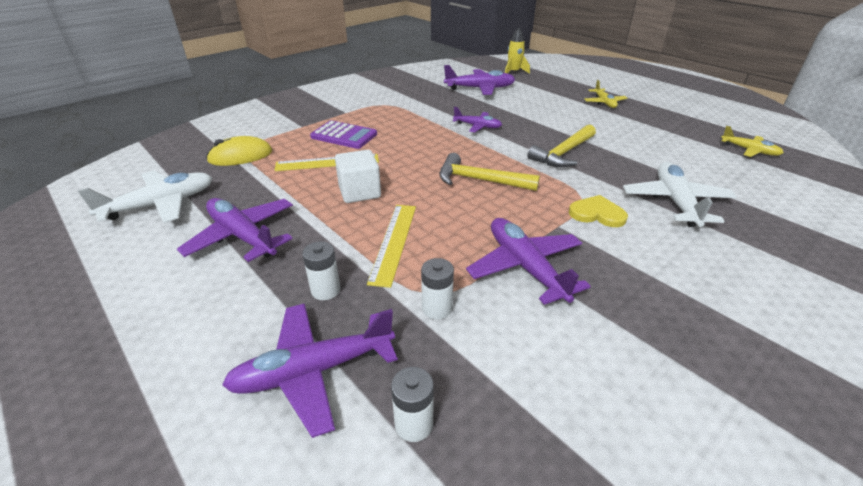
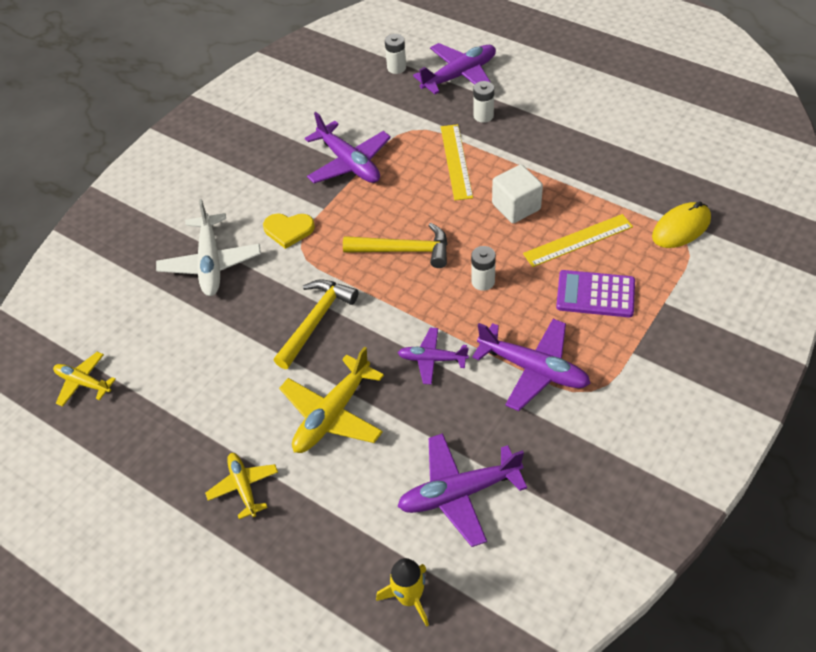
camera: 170 degrees right, 15 degrees up
white plane [78,170,213,223] -> none
purple plane [177,198,293,262] -> purple plane moved to [472,319,591,411]
white battery [421,258,454,319] -> white battery moved to [471,246,496,291]
none -> yellow plane [279,347,384,453]

